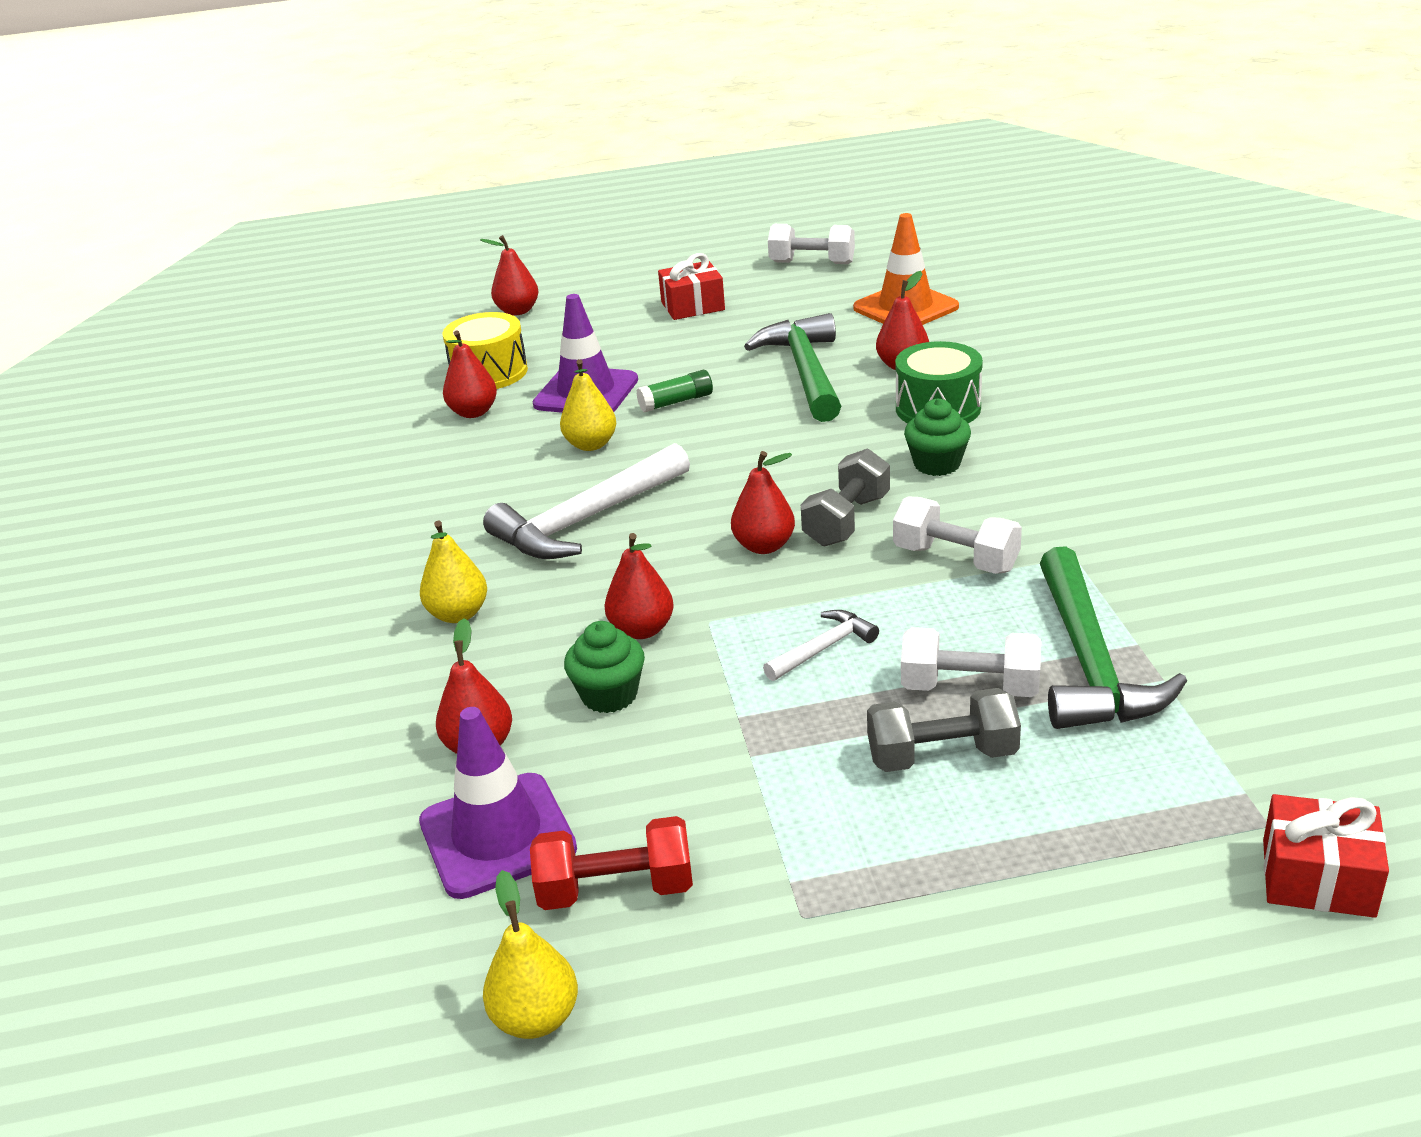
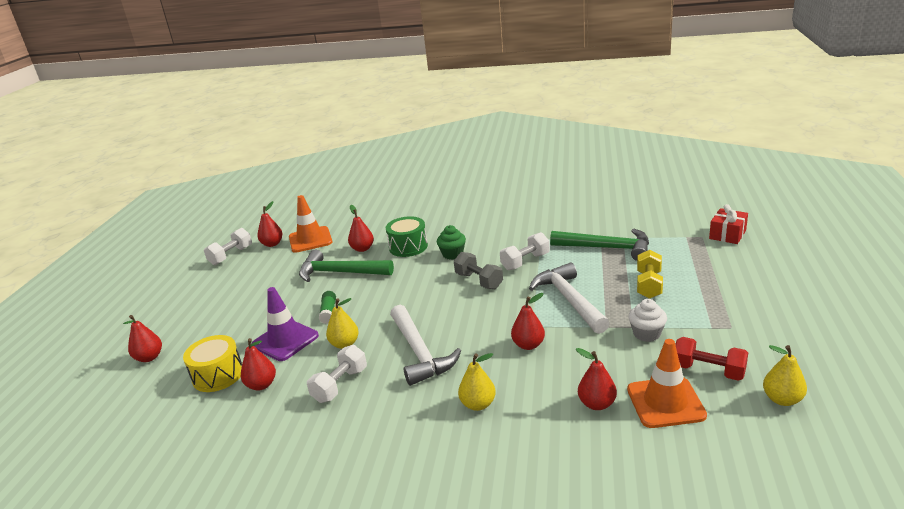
camera: 70 degrees left, 5 degrees down
purple traffic cone [419,707,577,899] -> orange traffic cone [627,339,707,428]
red dumbbell [530,816,693,910] -> red dumbbell turned 75 degrees counterclockwise [675,337,748,381]
green cupcake [564,621,645,713] -> none
red gift [658,253,725,320] -> none
red pear [731,451,795,554] -> red pear moved to [257,201,283,247]
white hammer [763,610,879,681] -> white hammer [529,262,610,334], size x2.04
grey dumbbell [867,688,1021,772] -> yellow dumbbell [637,250,663,299]
white dumbbell [901,627,1041,697] -> white dumbbell moved to [307,345,367,403]
none -> white cupcake [628,299,667,342]

